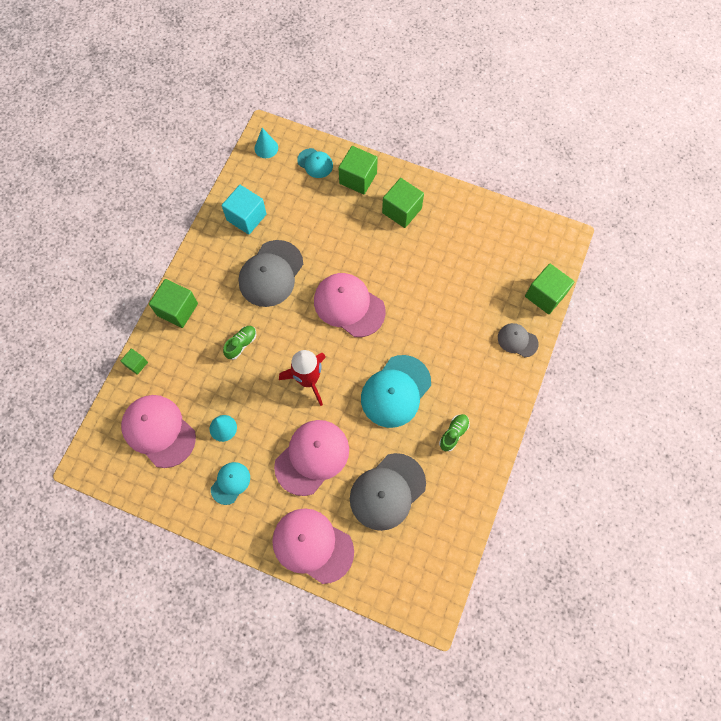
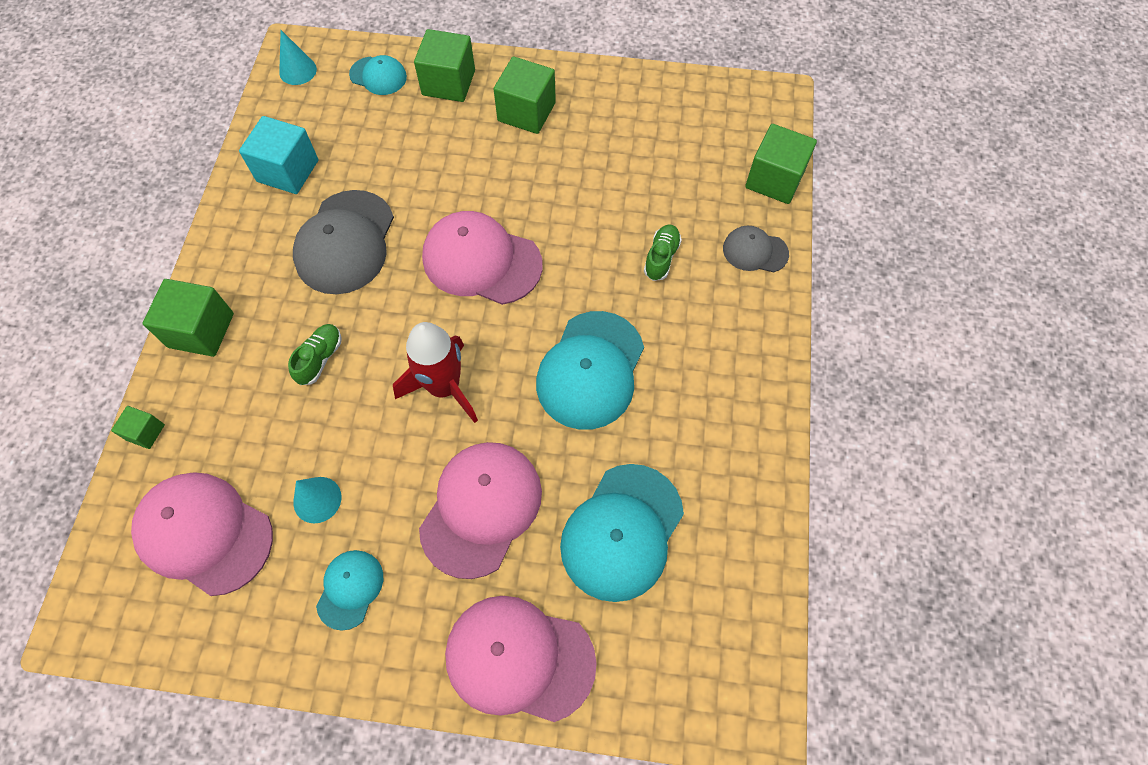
camera: 15 degrees left, 5 degrees down
grey cap [350,453,426,531] -> turquoise cap [560,464,684,602]
green shoe [439,414,470,451] -> green shoe moved to [644,224,682,281]

